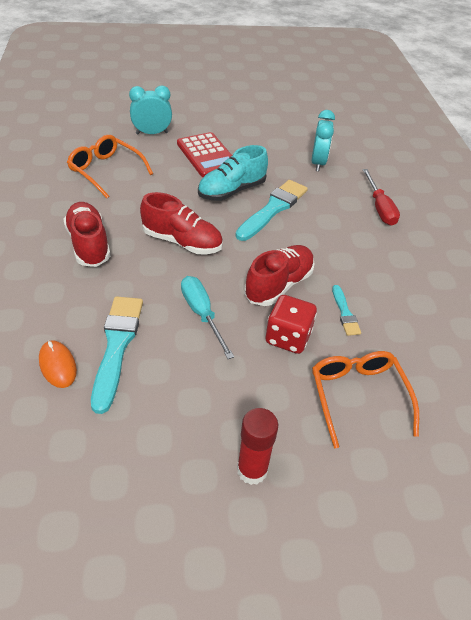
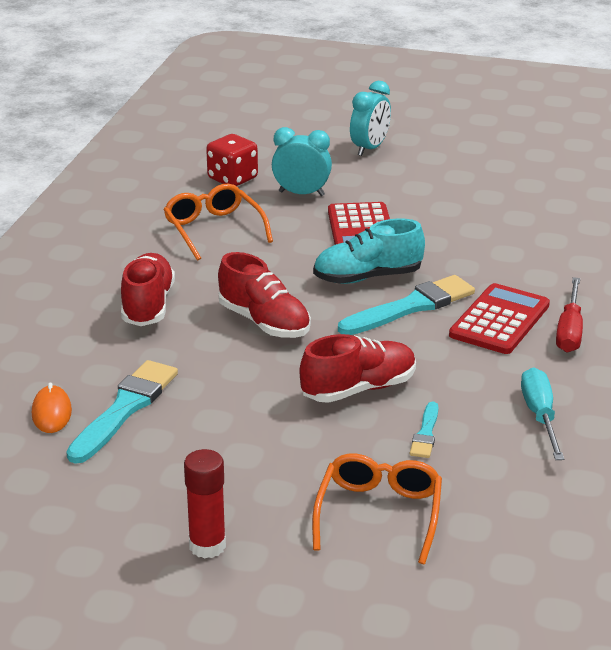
camera: 25 degrees right, 15 degrees down
turquoise screwdriver [181,276,234,359] -> turquoise screwdriver moved to [521,367,564,460]
red dice [265,295,317,354] -> red dice moved to [206,134,258,186]
turquoise clock [311,110,335,171] -> turquoise clock moved to [350,81,391,156]
none -> red calculator [449,283,550,354]

